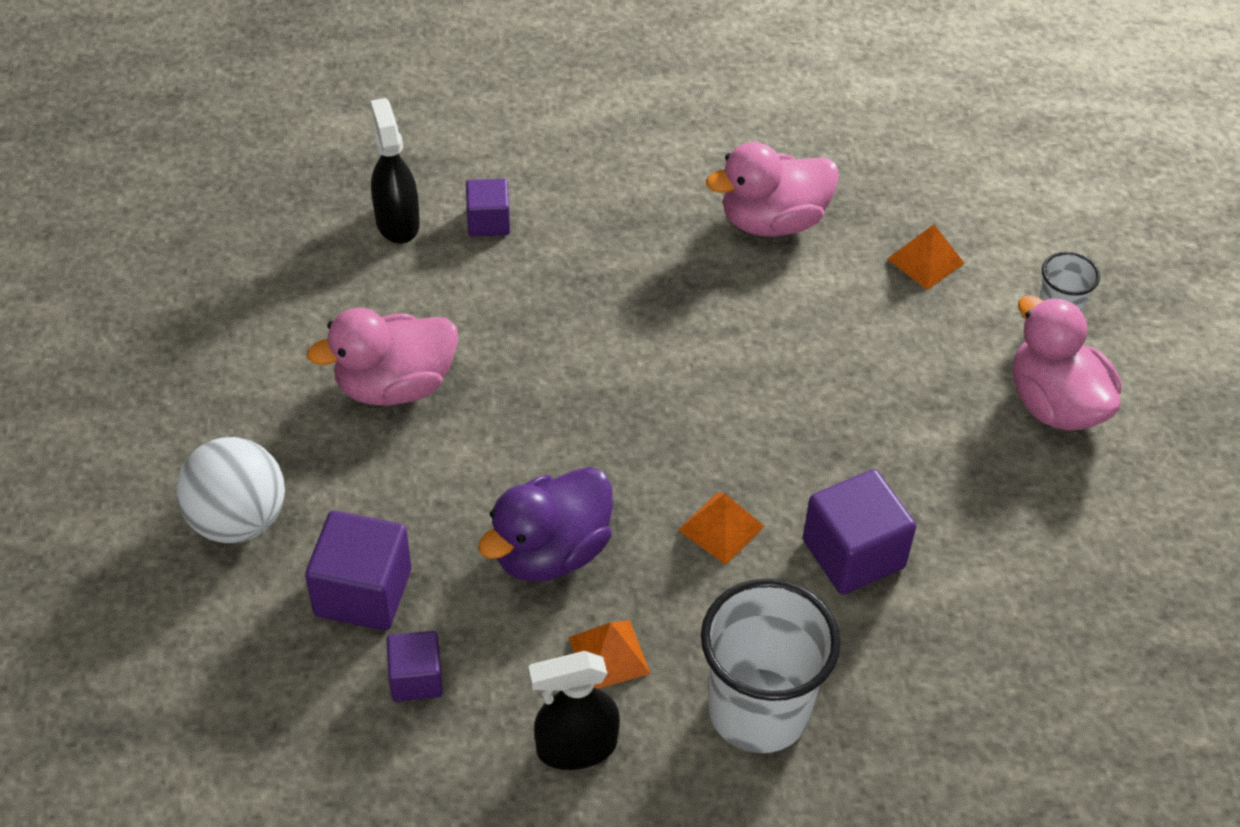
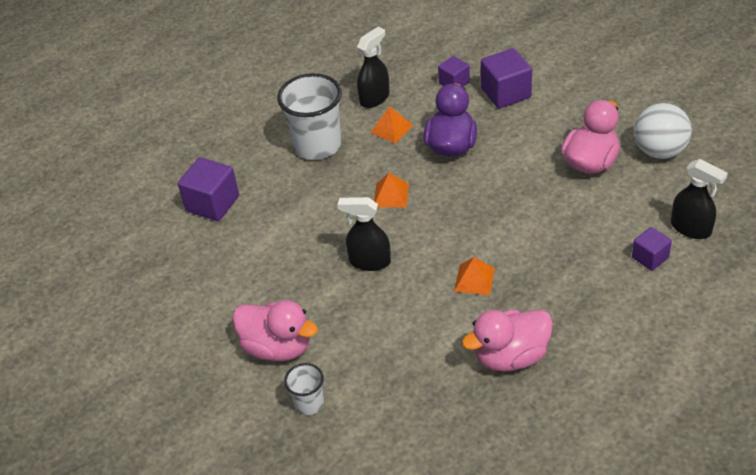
camera: 150 degrees right, 5 degrees down
white ball [176,437,285,543] -> white ball moved to [634,103,692,159]
pink duck [706,142,839,237] -> pink duck turned 150 degrees counterclockwise [462,310,553,371]
purple cube [803,469,916,595] -> purple cube moved to [178,157,239,221]
orange pyramid [887,224,964,290] -> orange pyramid moved to [454,257,495,295]
none -> black spray bottle [338,197,391,271]

